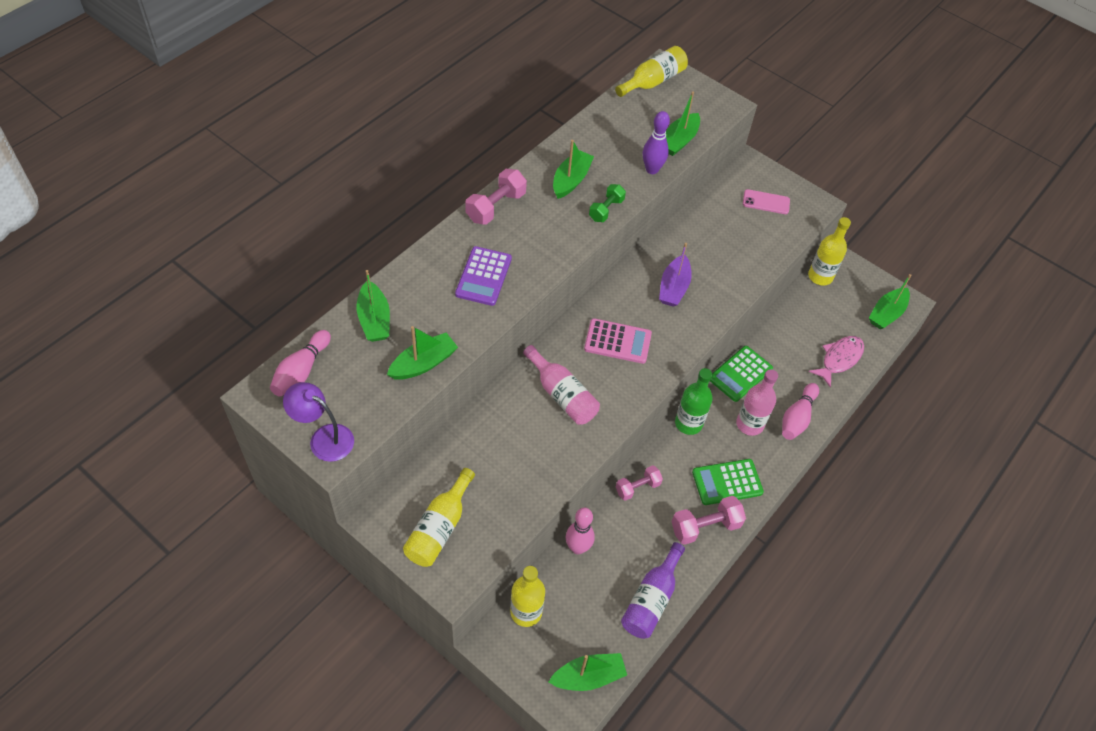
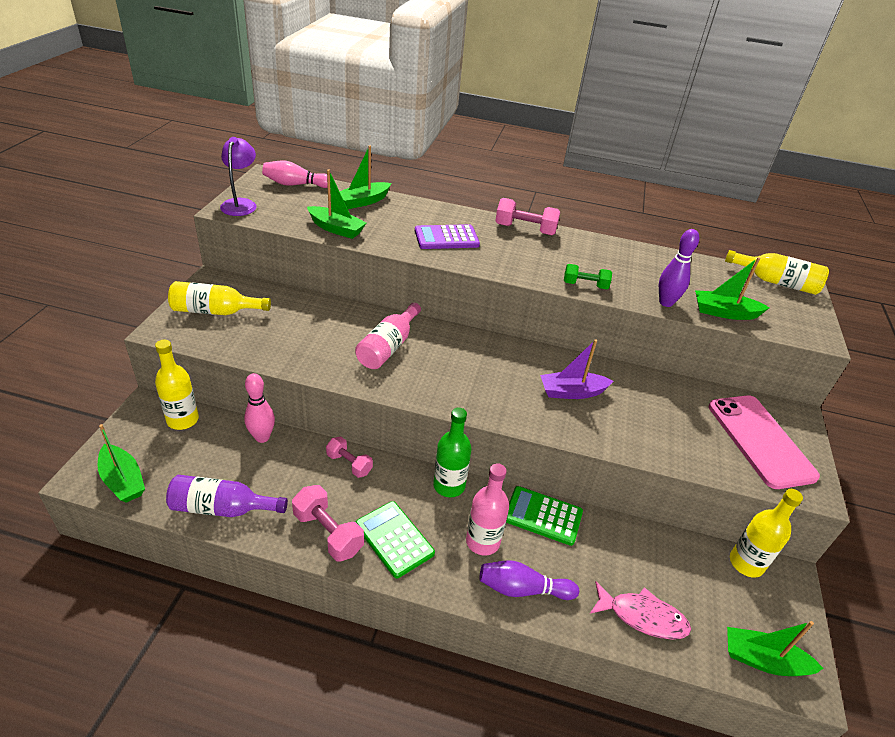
camera: 65 degrees right, 15 degrees down
green boat [553,140,594,199] -> none
pink calculator [584,318,652,364] -> none
pink phone [743,189,790,214] -> pink phone [709,395,820,489], size x1.99
pink bowling pin [782,383,819,440] -> purple bowling pin [479,560,579,600]

